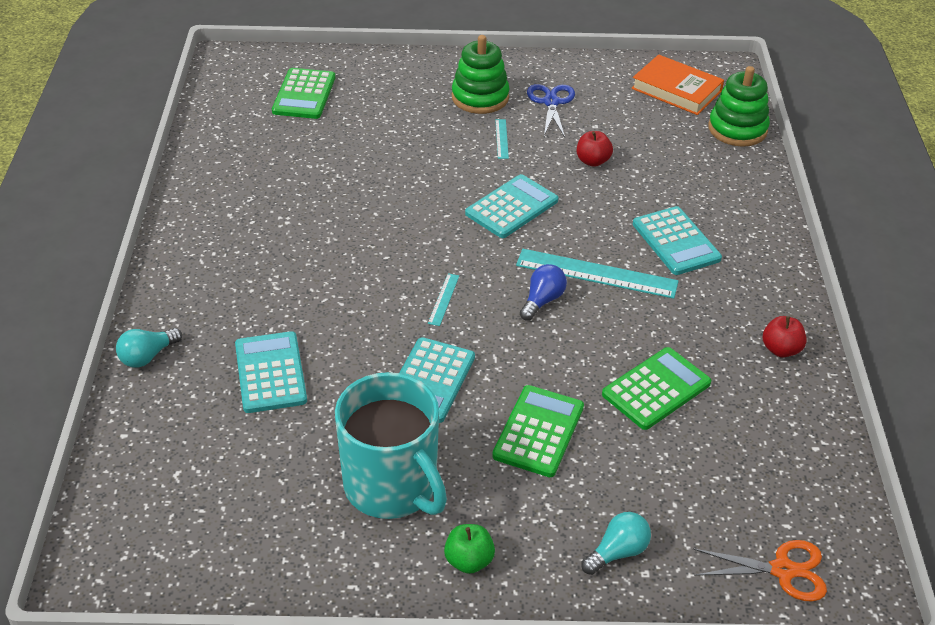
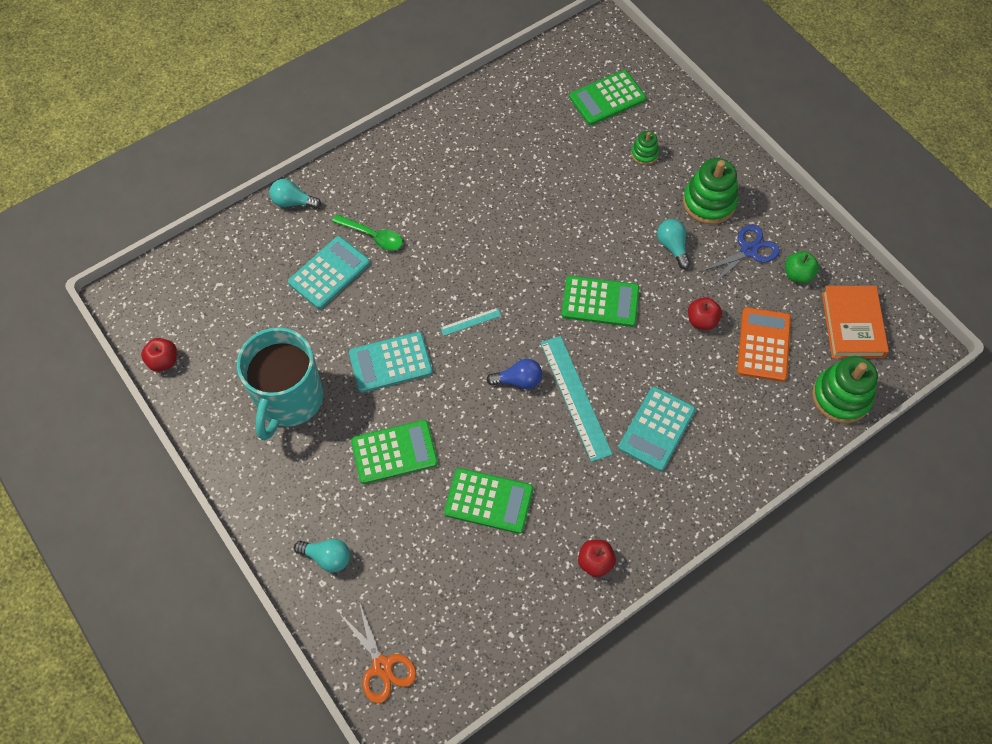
camera: 55 degrees right, 20 degrees up
green apple [444,524,495,574] -> green apple moved to [785,251,819,284]
turquoise calculator [465,174,558,238] -> green calculator [562,276,639,327]
turquoise ruler [495,119,509,159] -> turquoise light bulb [657,219,690,269]
none -> red apple [141,338,177,372]
none -> green spoon [332,214,403,250]
none -> green stacking toy [631,131,659,165]
none -> orange calculator [737,307,791,382]

